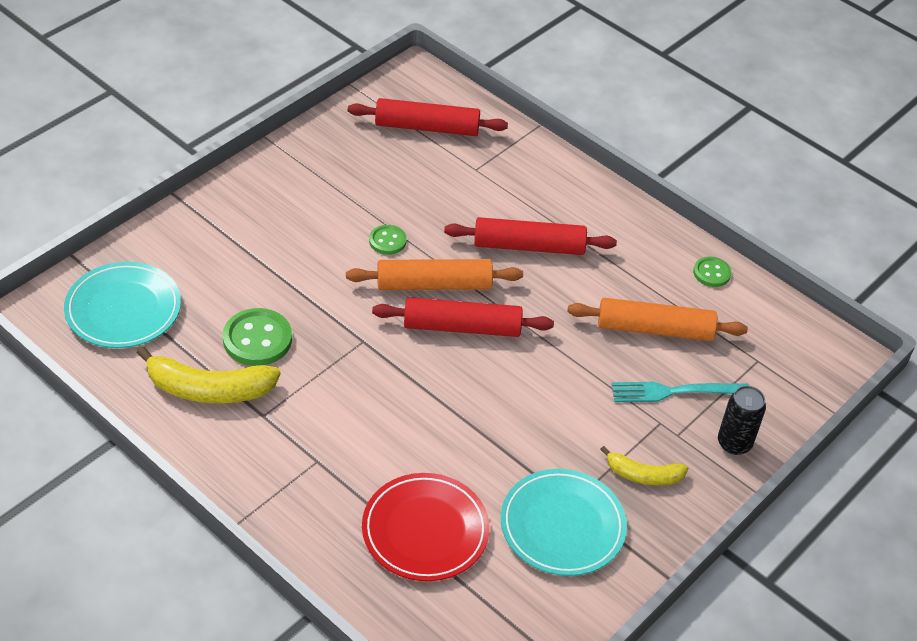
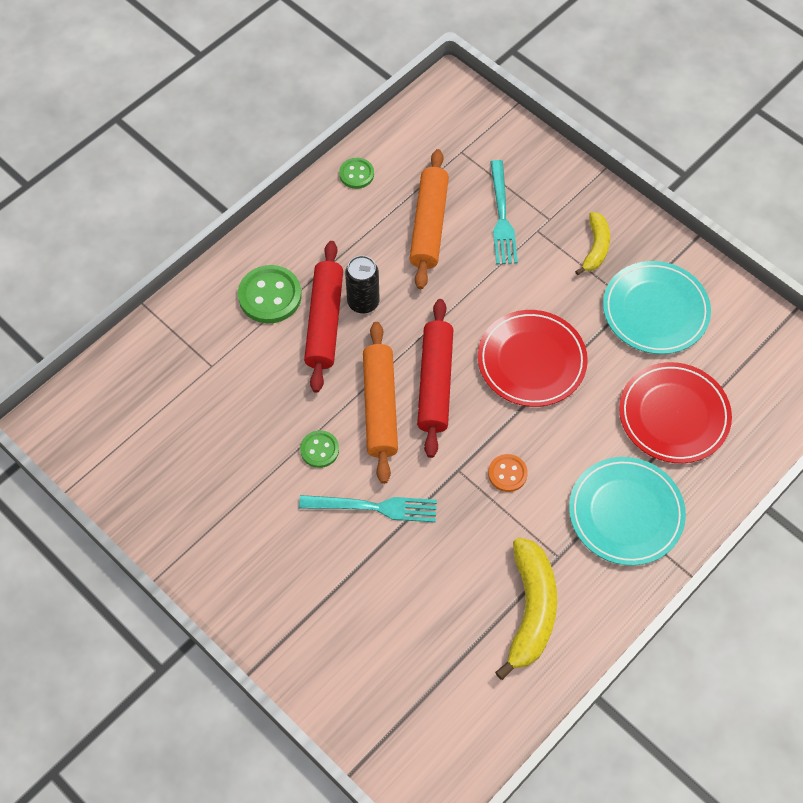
camera: 85 degrees left, 15 degrees up
turquoise plate [64,262,181,348] -> turquoise plate moved to [569,457,686,566]
green button [223,308,292,366] -> green button moved to [238,265,302,323]
red rolling pin [348,98,508,136] -> none
black can [718,386,766,455] -> black can moved to [345,255,380,313]
none -> turquoise fork [299,495,437,522]
none -> red plate [478,310,588,407]
none -> orange button [488,454,528,492]

